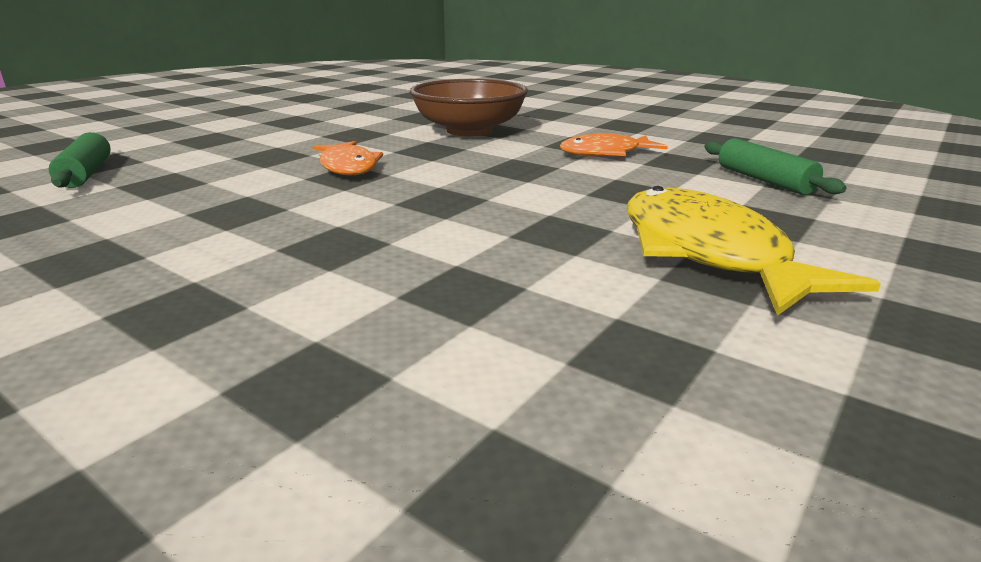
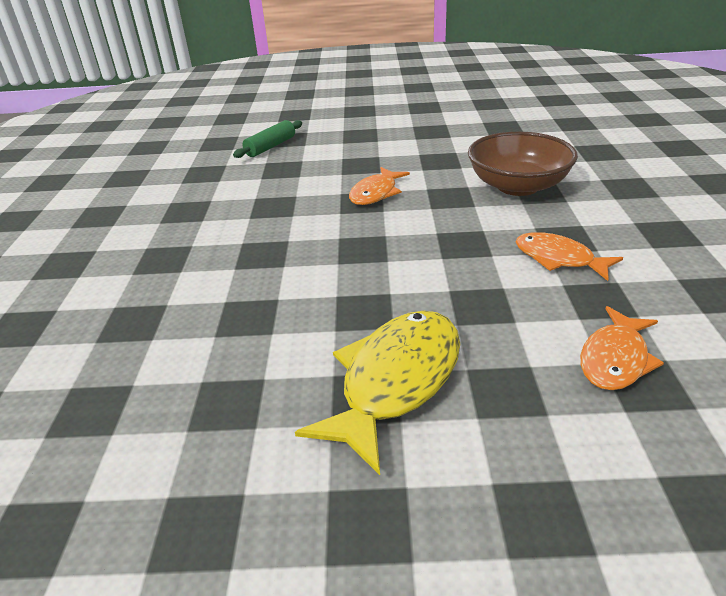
camera: 55 degrees right, 10 degrees up
green rolling pin [704,138,847,195] -> orange fish [580,306,664,390]

